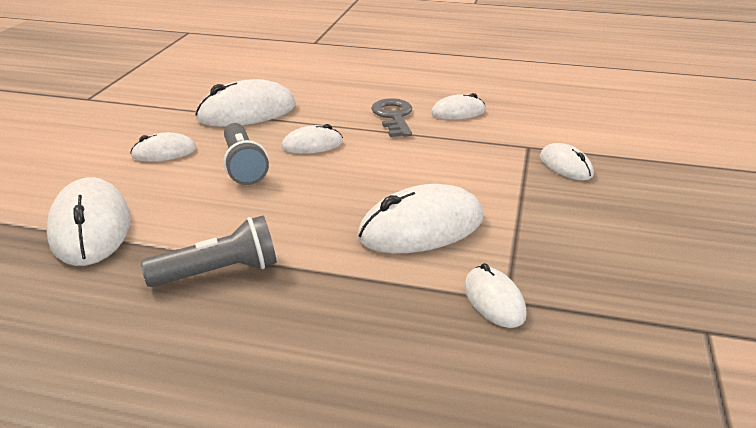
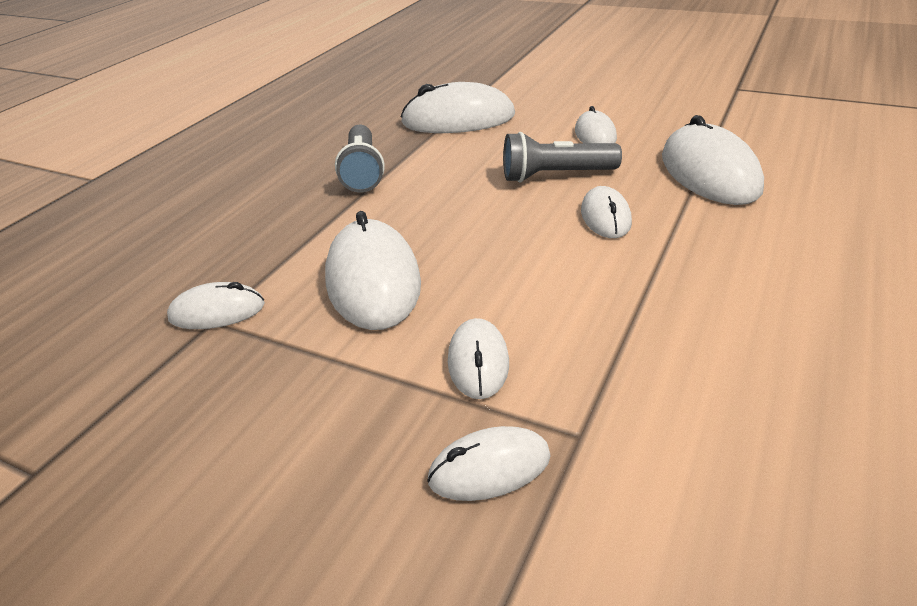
camera: 105 degrees right, 5 degrees up
grey key [371,98,412,137] -> none
white mouse [431,93,486,119] -> white mouse moved to [448,318,509,399]

